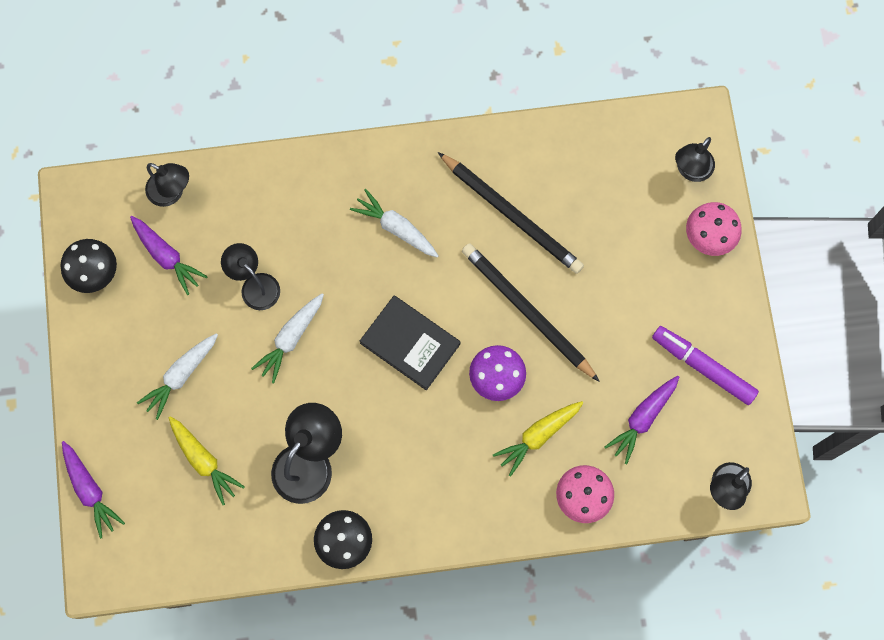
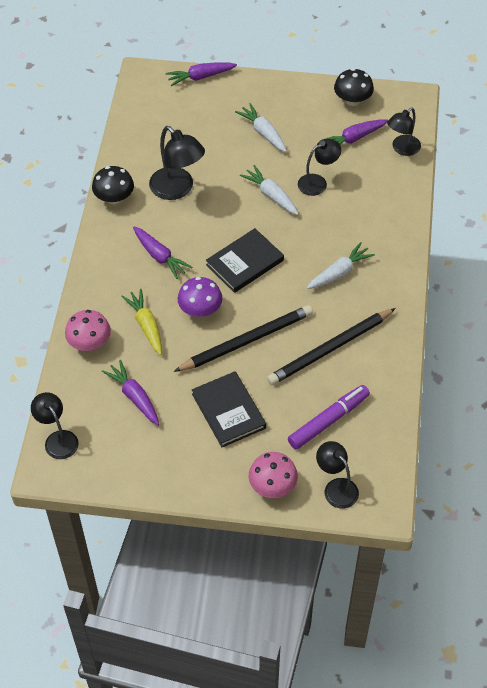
camera: 105 degrees right, 20 degrees down
yellow carrot [169,416,245,505] -> none
purple marker [652,326,759,405] -> purple marker moved to [288,385,370,449]
none -> purple carrot [133,226,192,279]
none -> black book [192,372,266,447]

